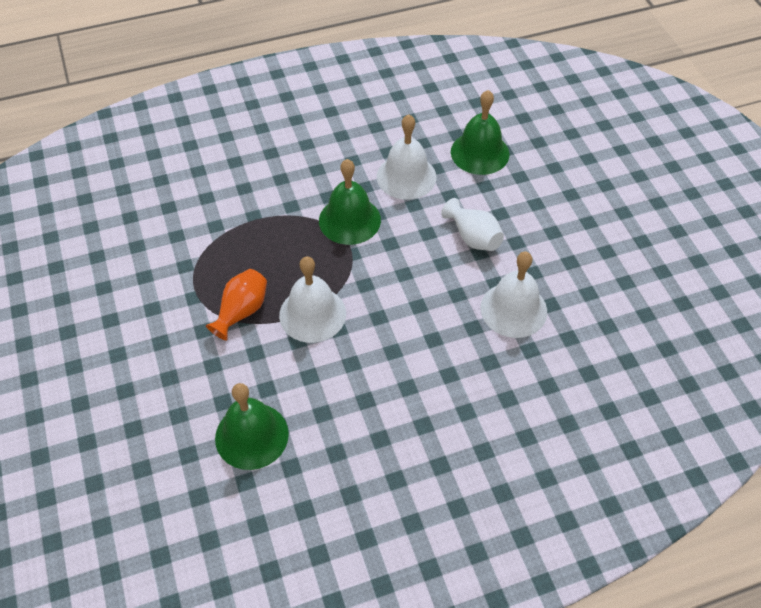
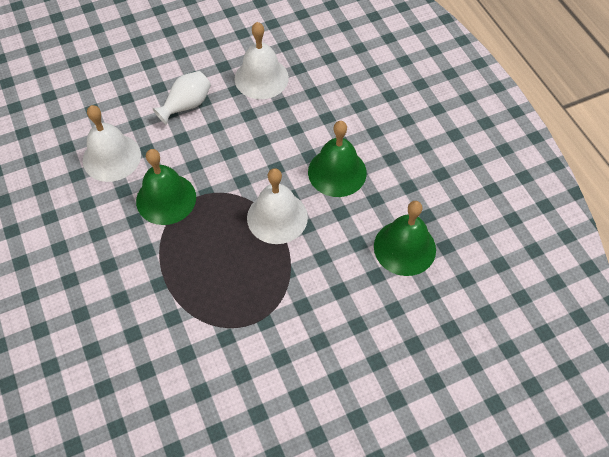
camera: 95 degrees left, 5 degrees up
orange vase [206,269,267,340] -> none
green bell [451,90,510,175] -> green bell moved to [308,121,367,197]

